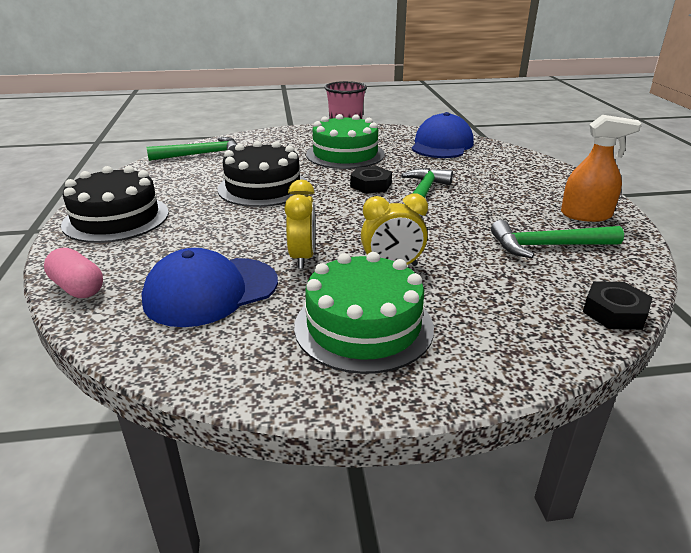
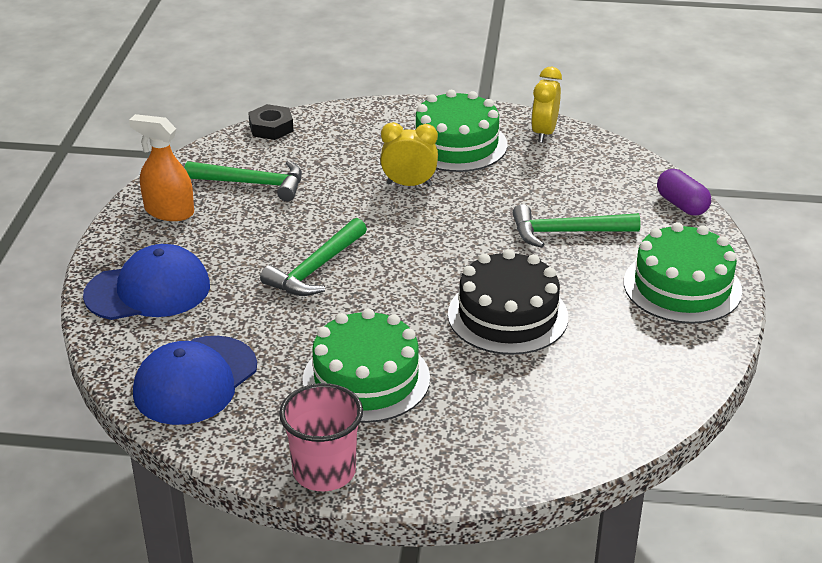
camera: 165 degrees left, 5 degrees up
pink capsule [44,248,103,298] -> purple capsule [657,169,711,216]
black cake [61,166,169,243] -> green cake [624,222,742,324]
blue cap [142,248,278,327] -> blue cap moved to [83,244,210,320]
green hammer [147,137,238,161] -> green hammer moved to [513,204,641,248]
yellow clock [284,180,315,269] -> yellow clock moved to [531,67,562,143]
black nut [350,166,392,193] -> none

